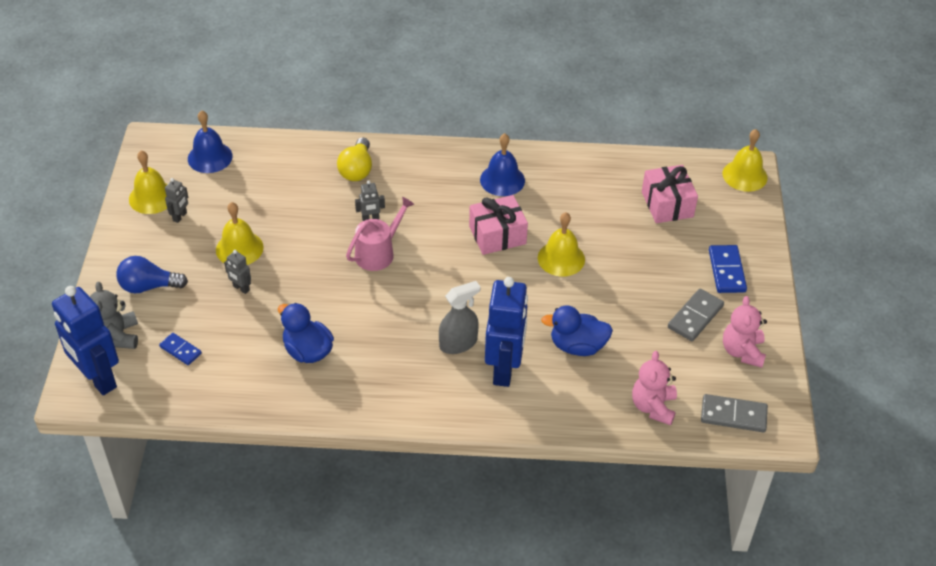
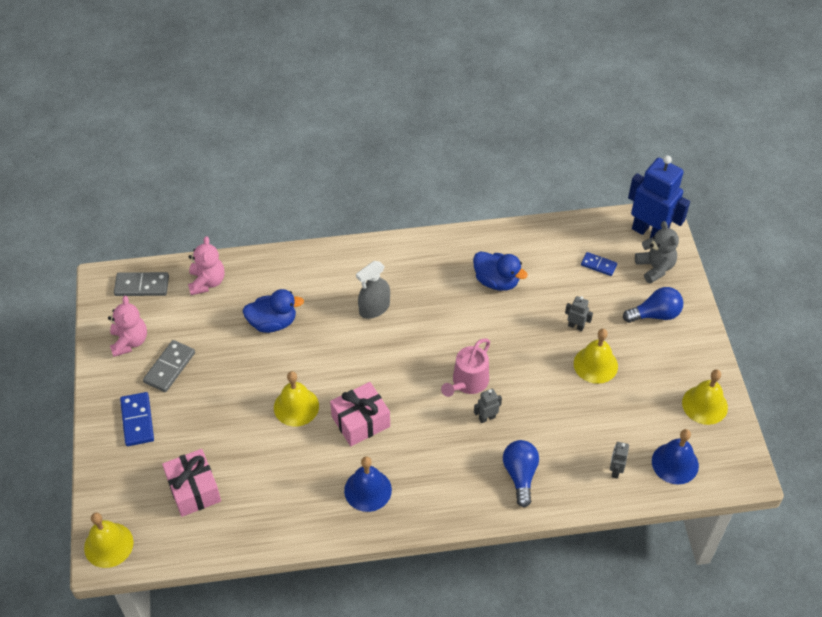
camera: 170 degrees right, 5 degrees up
grey robot [165,178,188,223] -> grey robot moved to [610,442,629,479]
yellow light bulb [337,137,372,181] -> blue light bulb [503,440,539,508]
blue robot [485,277,528,387] -> none

